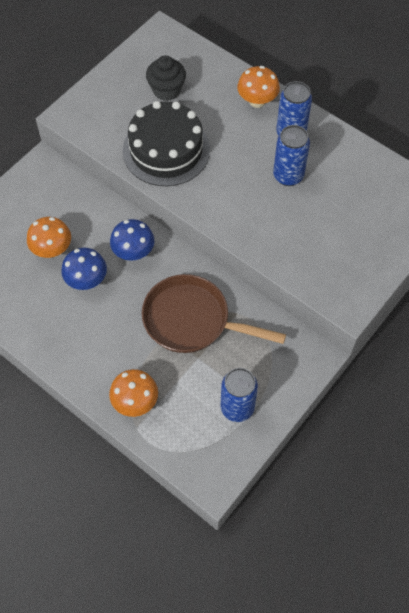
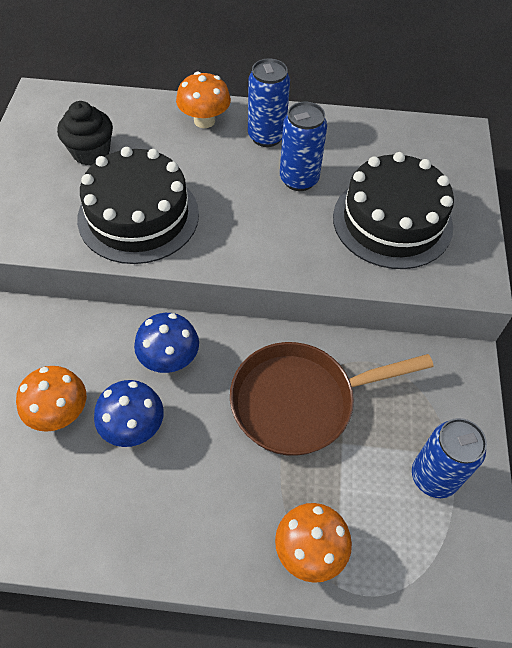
camera: 35 degrees left, 5 degrees down
none -> black cake [333,152,454,269]

